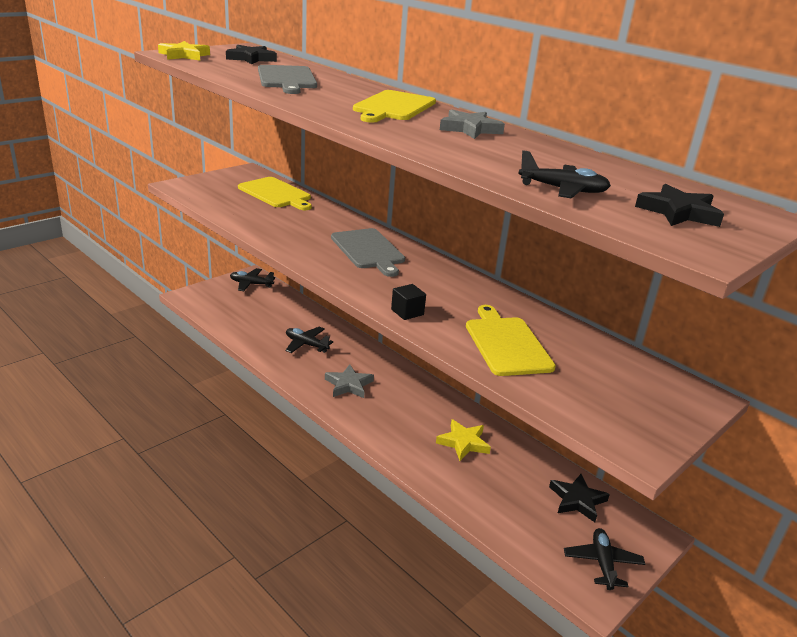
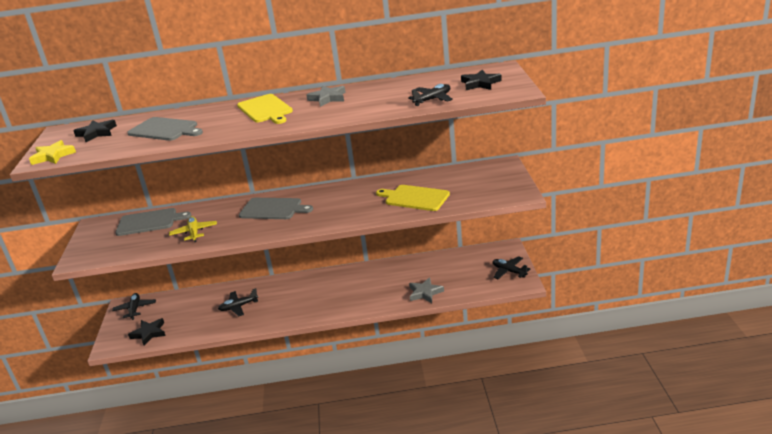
camera: 45 degrees left, 0 degrees up
black plane [230,268,275,291] -> black plane turned 120 degrees clockwise [112,293,156,320]
yellow cutting board [238,177,312,210] -> grey cutting board [116,208,191,236]
grey star [325,364,374,398] -> grey star moved to [409,277,444,303]
black cube [391,284,426,320] -> none
yellow star [436,419,491,461] -> none
black star [549,474,610,522] -> black star moved to [128,318,166,346]
none -> yellow plane [169,216,217,242]

